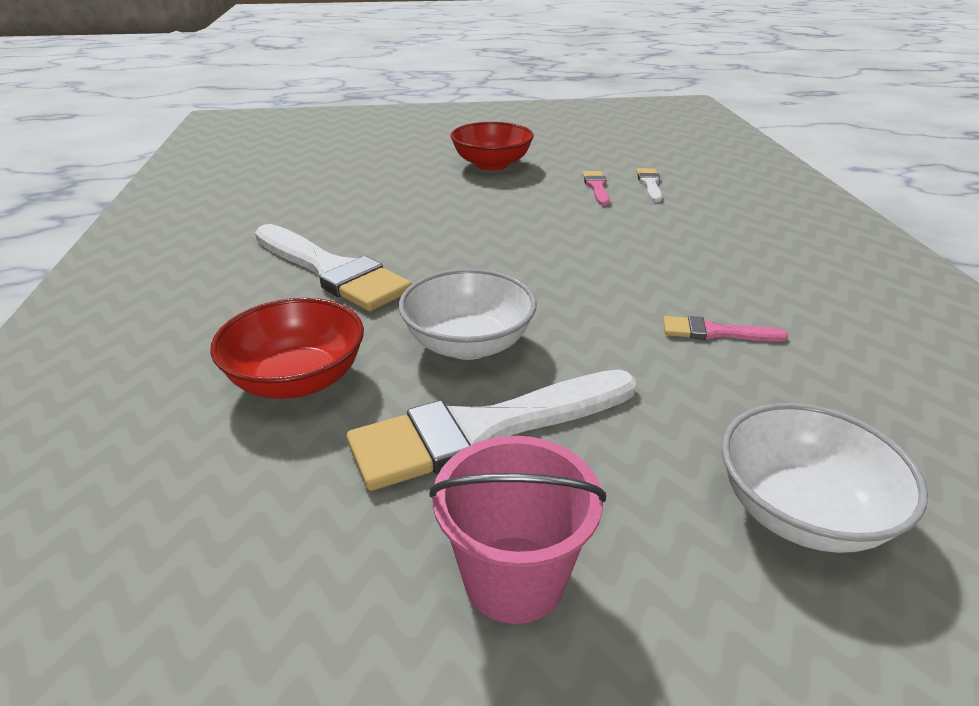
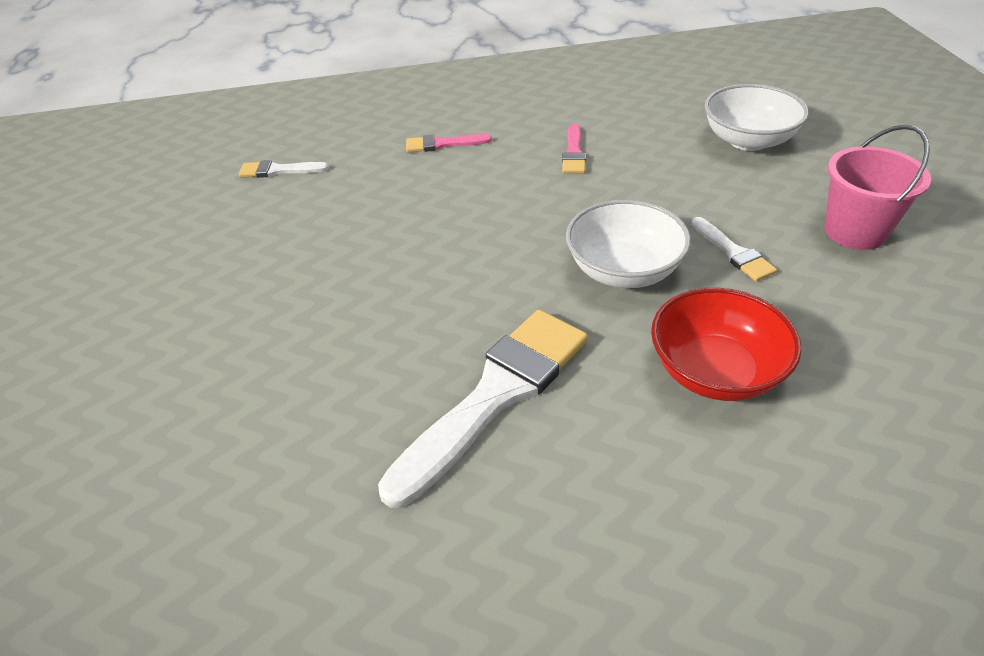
camera: 90 degrees left, 10 degrees up
white brush [347,370,636,491] -> white brush [691,217,777,281], size x0.47
red bowl [450,122,534,171] -> none
pink brush [582,171,610,206] -> pink brush moved to [406,134,492,152]

